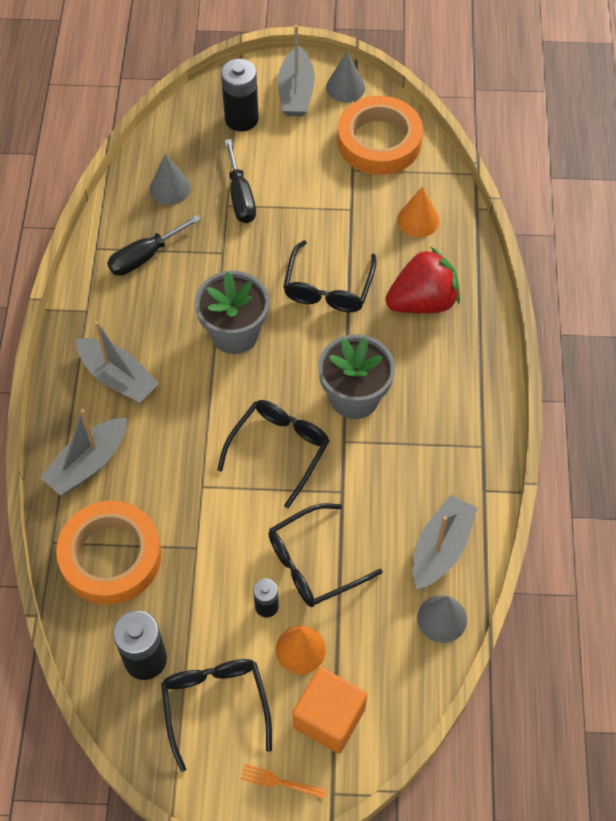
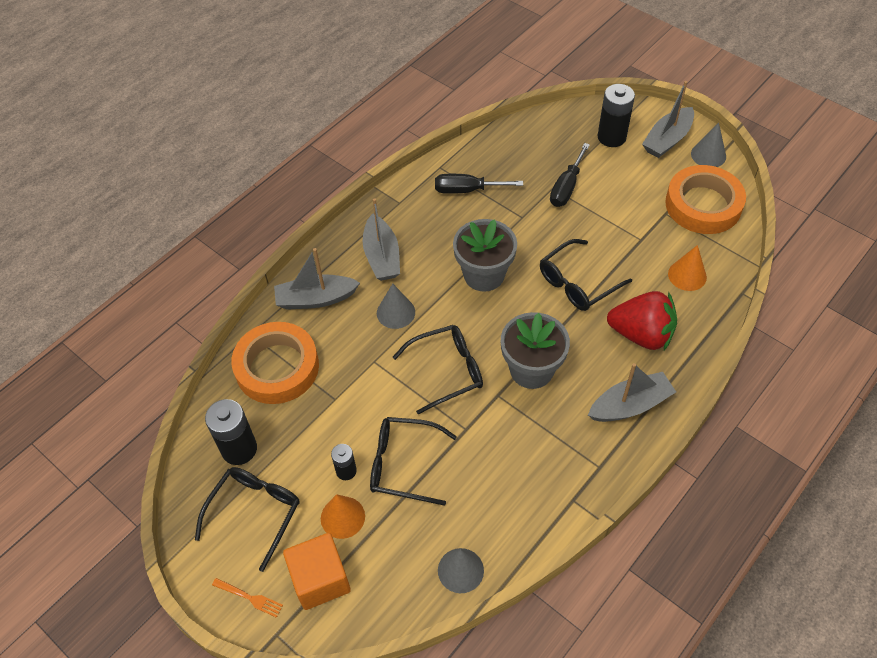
camera: 40 degrees right, 5 degrees down
grey cone [150,154,191,205] -> grey cone moved to [377,284,415,329]
orange fork [241,764,326,799] -> orange fork turned 150 degrees clockwise [212,578,283,618]
grey boat [413,495,477,589] -> grey boat moved to [588,363,676,422]

